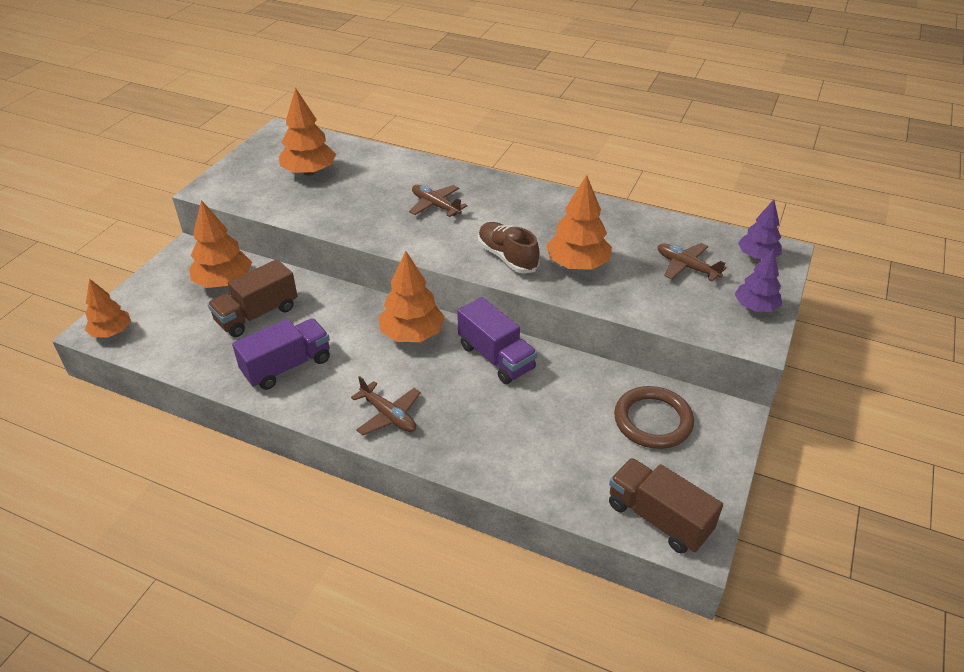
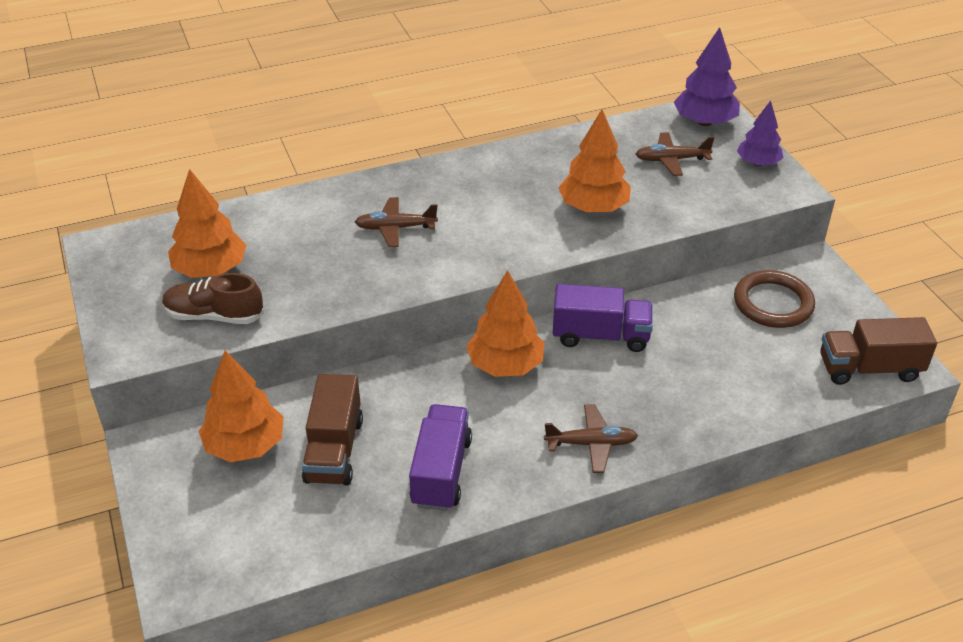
camera: 45 degrees left, 0 degrees up
orange tree [85,279,131,338] -> none
brown shoe [478,222,540,273] -> brown shoe moved to [162,273,264,324]
purple tree [738,200,782,260] -> purple tree [674,27,740,126], size x1.51

